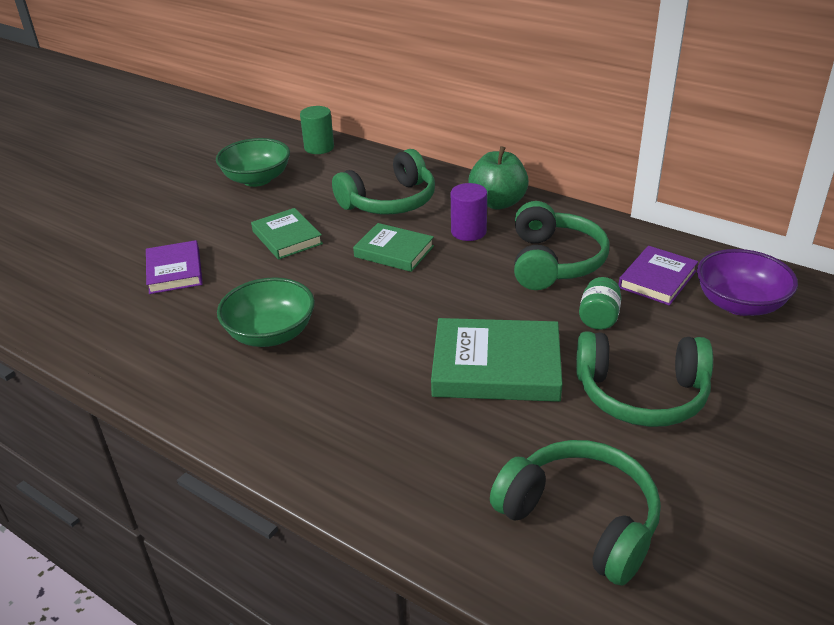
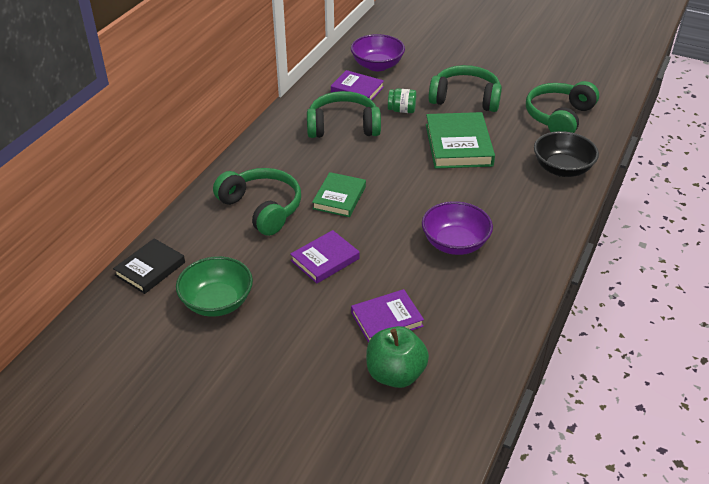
camera: 100 degrees left, 5 degrees up
green bowl [217,277,315,347] -> purple bowl [422,201,493,255]
green book [251,208,323,260] -> purple book [290,230,360,283]
green cylinder [300,106,334,154] -> black book [113,238,185,294]
purple cylinder [451,183,487,241] -> none
green apple [469,146,529,210] -> green apple moved to [366,326,429,388]
green headphones [576,331,713,427] -> green headphones turned 75 degrees counterclockwise [428,65,502,112]
none -> black bowl [534,131,599,177]

